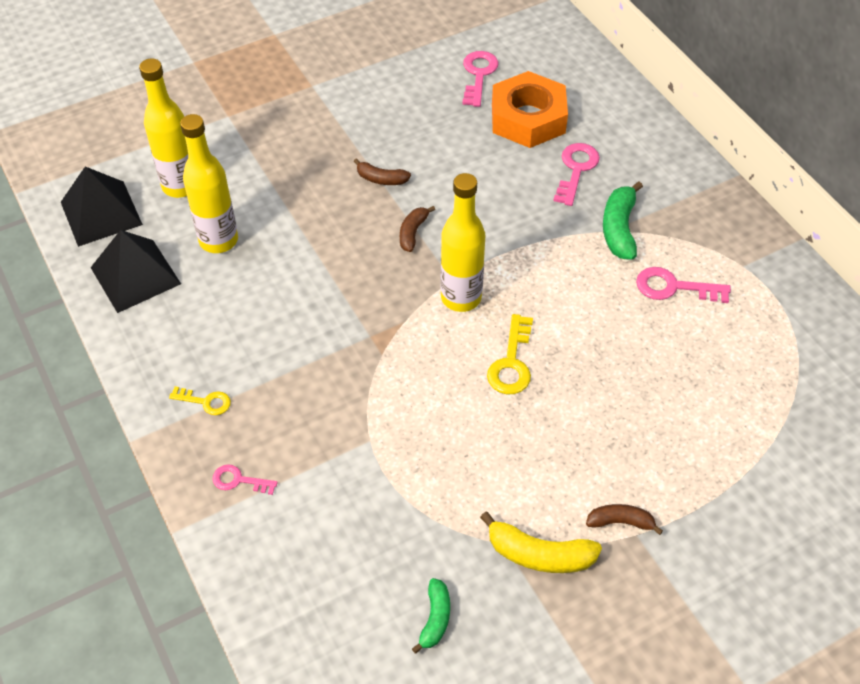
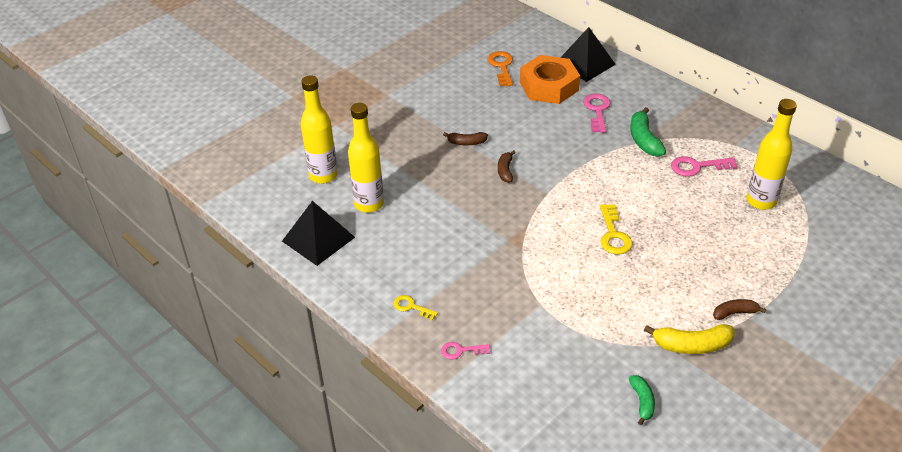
camera: 15 degrees left, 10 degrees down
black pyramid [61,167,143,247] -> black pyramid moved to [560,27,616,82]
yellow key [169,386,231,415] -> yellow key turned 150 degrees counterclockwise [394,295,438,321]
yellow bottle [440,173,485,312] -> yellow bottle moved to [746,99,797,210]
pink key [462,51,499,107] -> orange key [487,51,513,87]

